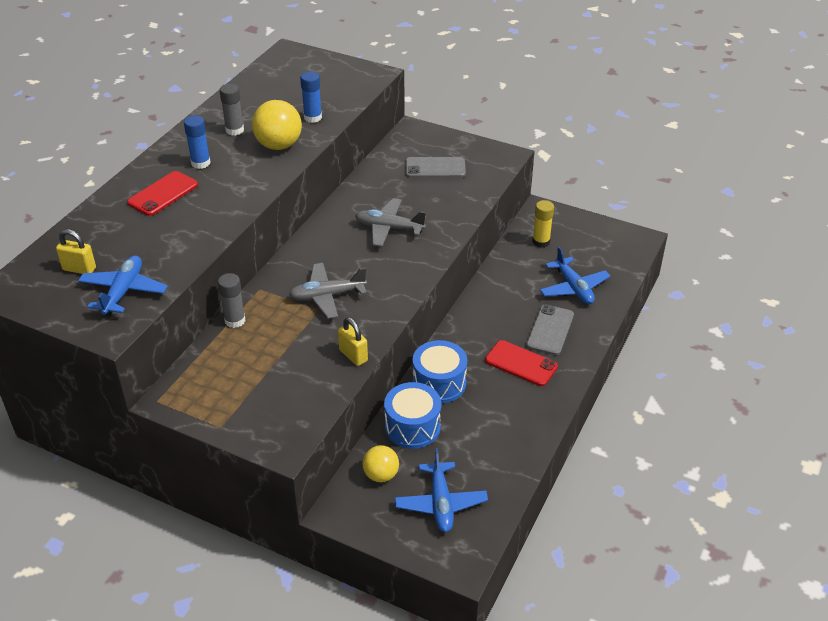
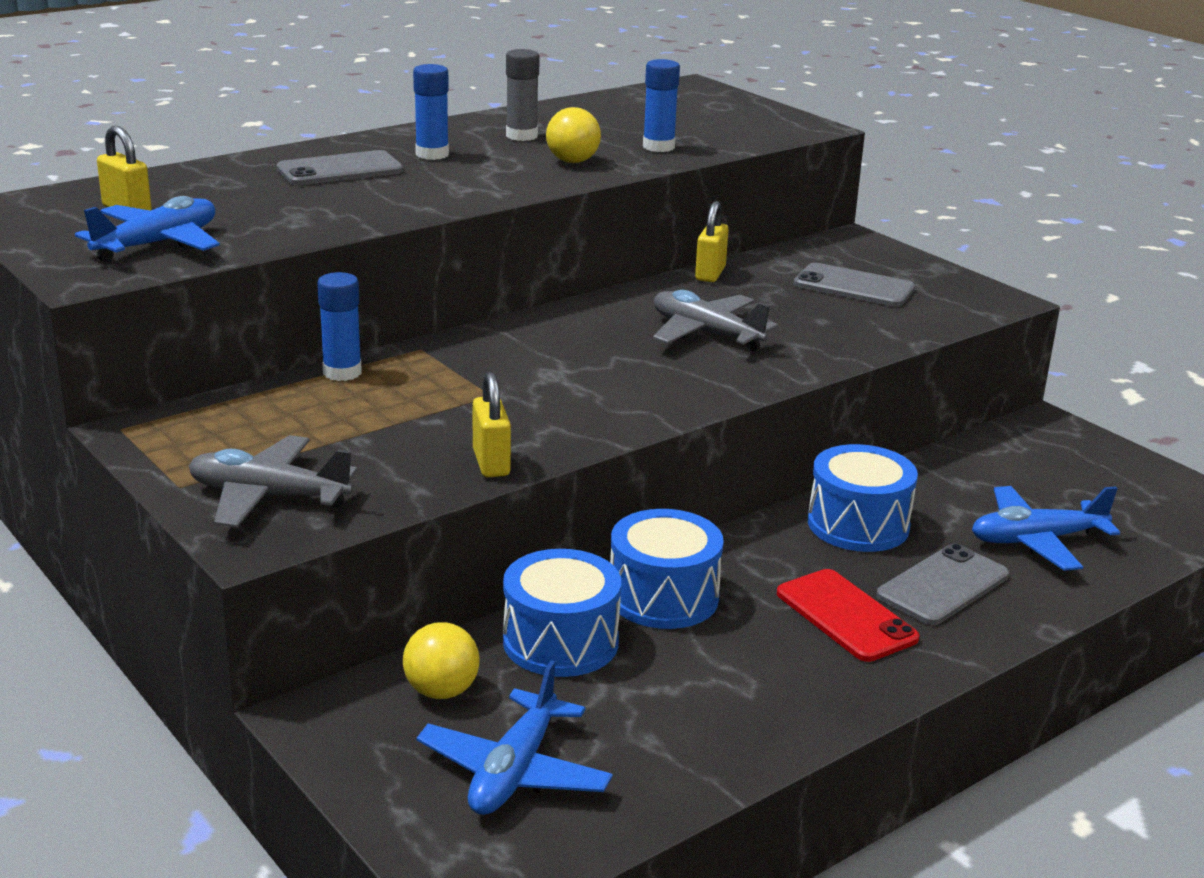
camera: 25 degrees right, 15 degrees down
red phone [127,171,198,216] -> grey phone [277,150,403,185]
grey glue stick [218,273,245,328] -> blue glue stick [317,272,362,381]
yellow ball [252,100,302,150] -> yellow ball [546,107,601,163], size x0.63
grey plane [289,263,367,319] -> grey plane moved to [189,435,358,528]
yellow glue stick [532,200,554,248] -> none
blue plane [540,247,610,304] -> blue plane turned 75 degrees clockwise [972,486,1120,571]
none -> yellow padlock [695,201,729,282]
none -> blue drum [808,444,918,552]

